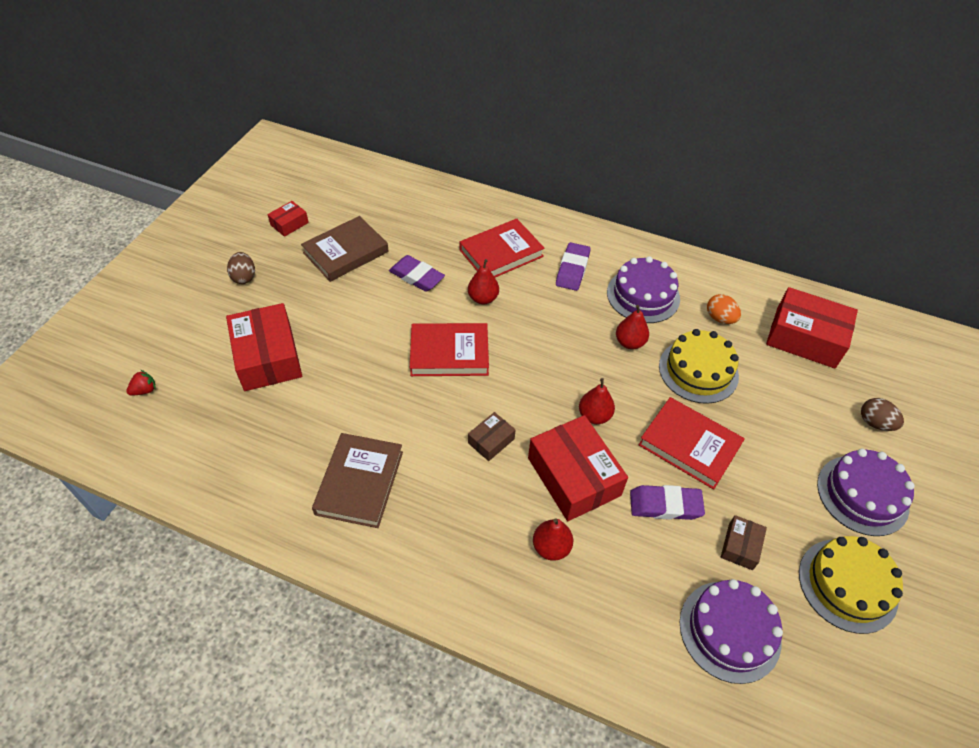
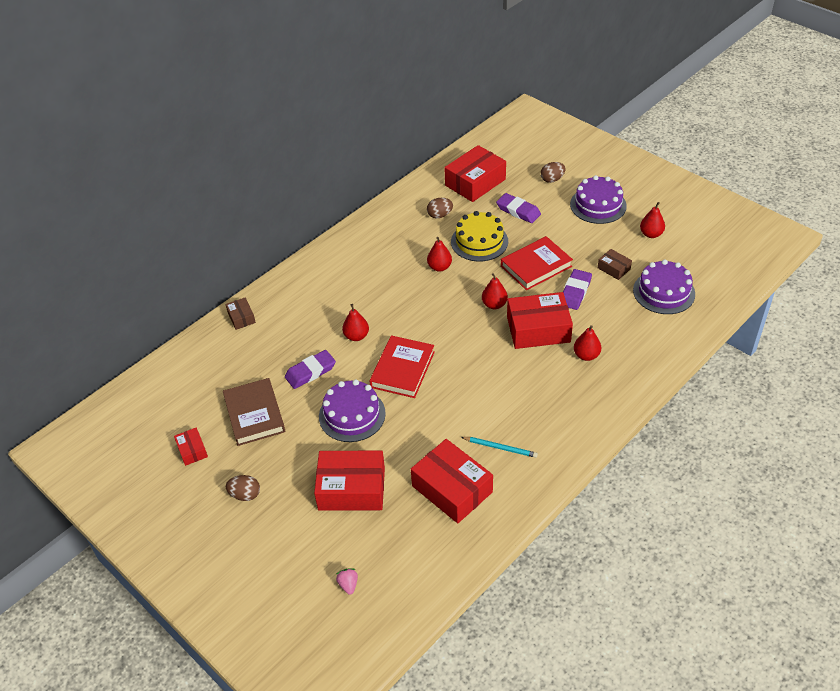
camera: 65 degrees left, 5 degrees down
red strawberry [126,370,156,396] -> pink strawberry [336,568,358,595]
brown book [312,433,403,528] -> turquoise pencil [461,437,538,458]
red book [460,219,545,277] -> none
brown box [468,412,516,461] -> brown box moved to [225,297,256,330]
purple eraser [556,242,591,291] -> purple eraser moved to [496,193,541,223]
purple cake [607,256,680,323] -> purple cake moved to [319,380,386,442]
orange egg [707,294,741,324] -> brown egg [427,198,453,218]
yellow cake [799,536,903,634] -> red pear [640,202,665,238]
none -> red box [411,439,493,523]

